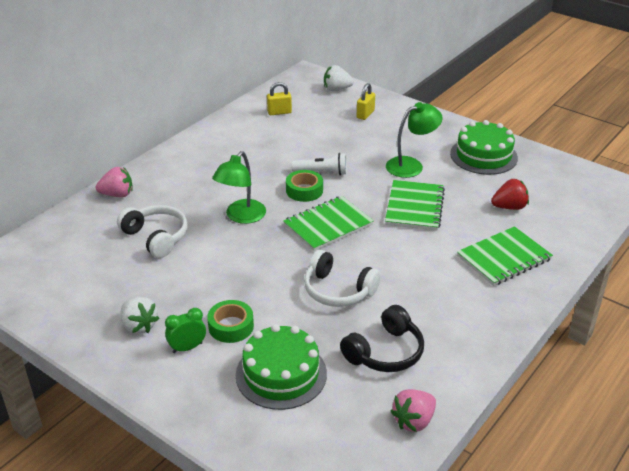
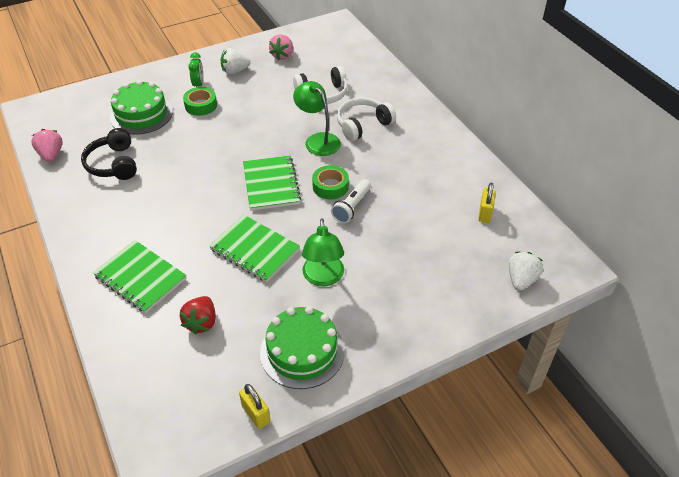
camera: 115 degrees right, 10 degrees up
pink strawberry [96,167,132,197] -> pink strawberry moved to [269,35,293,60]
white headphones [304,250,381,307] -> white headphones moved to [337,98,396,141]
yellow padlock [357,83,375,120] -> yellow padlock moved to [239,384,271,429]
green notebook [457,226,553,286] -> green notebook turned 45 degrees counterclockwise [93,240,187,313]

